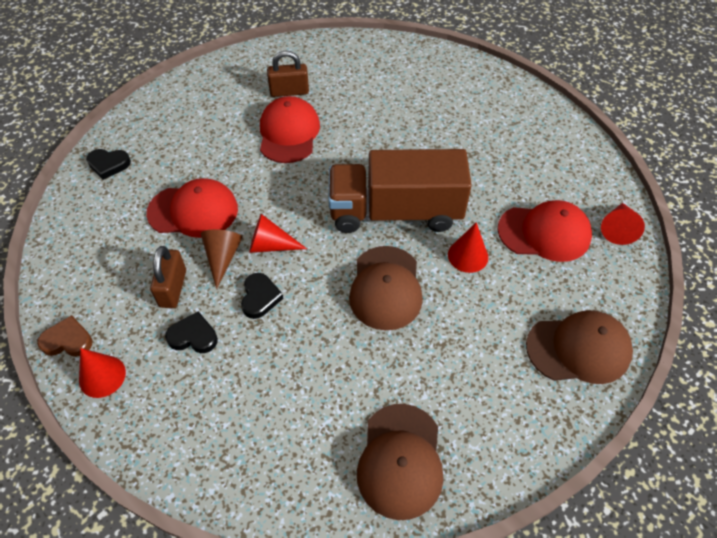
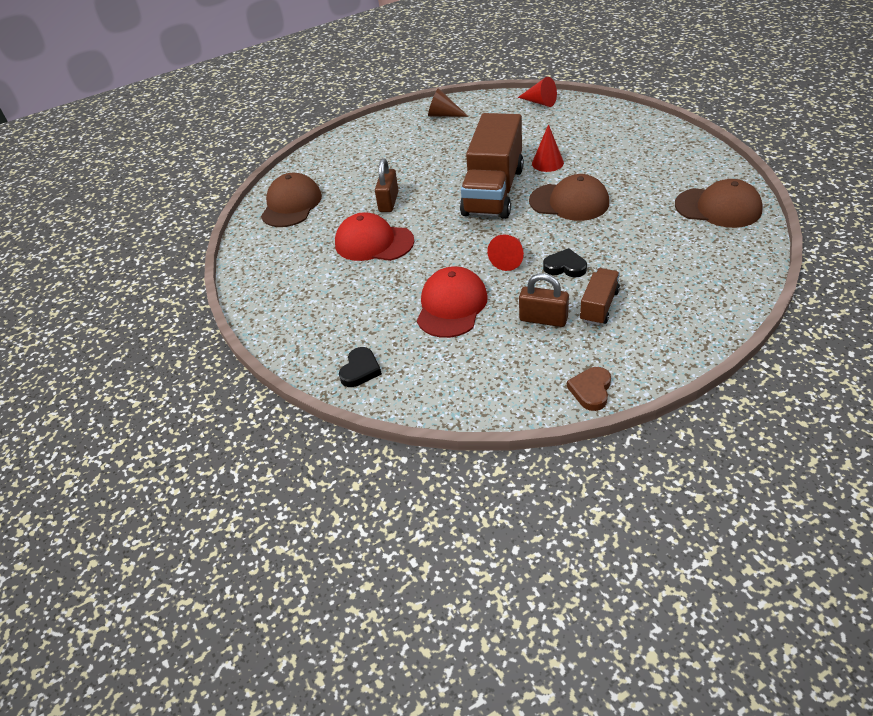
camera: 70 degrees left, 10 degrees down
red cone [79,348,126,398] -> none
black heart [165,311,218,353] -> brown truck [580,268,620,325]
brown cone [201,229,242,289] -> brown cone moved to [428,88,469,117]
brown padlock [267,51,309,97] -> brown padlock moved to [375,158,399,212]
red cap [498,200,592,262] -> none
brown cap [526,310,633,384] -> brown cap moved to [261,173,322,227]

